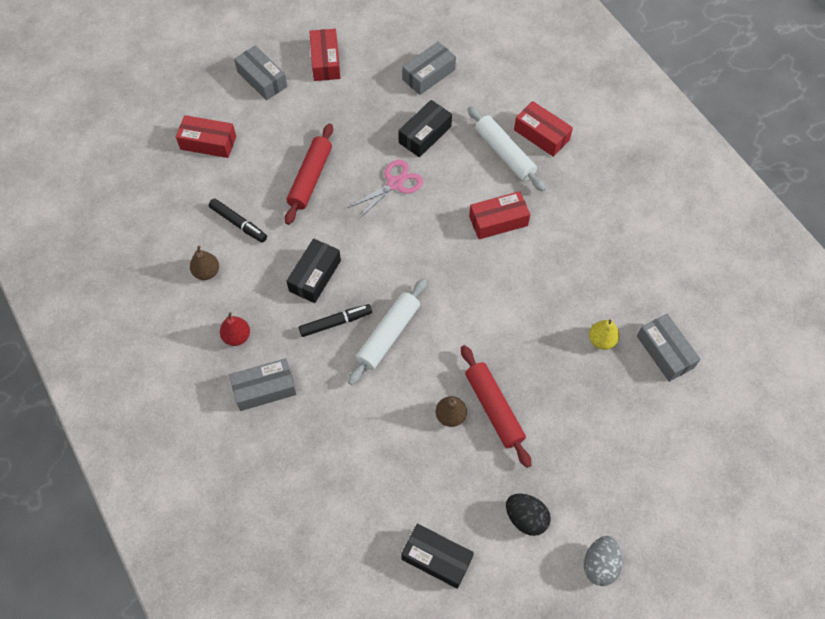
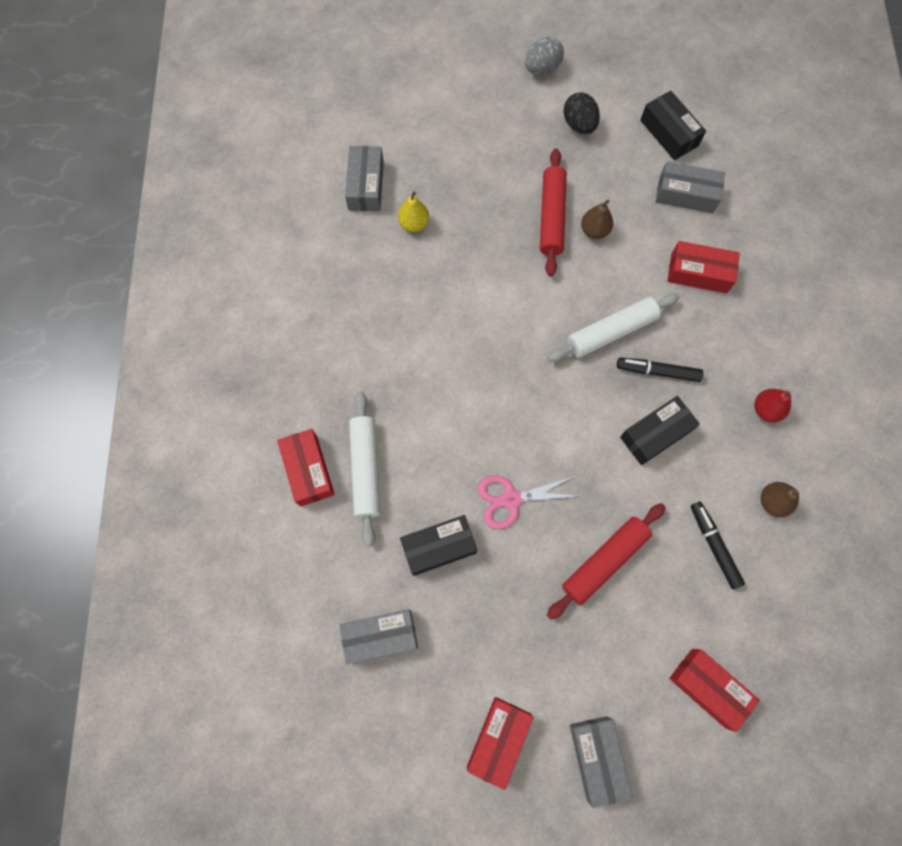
camera: 150 degrees left, 10 degrees up
grey box [230,358,297,411] -> grey box moved to [656,161,725,213]
red box [469,191,530,239] -> red box moved to [667,241,740,293]

